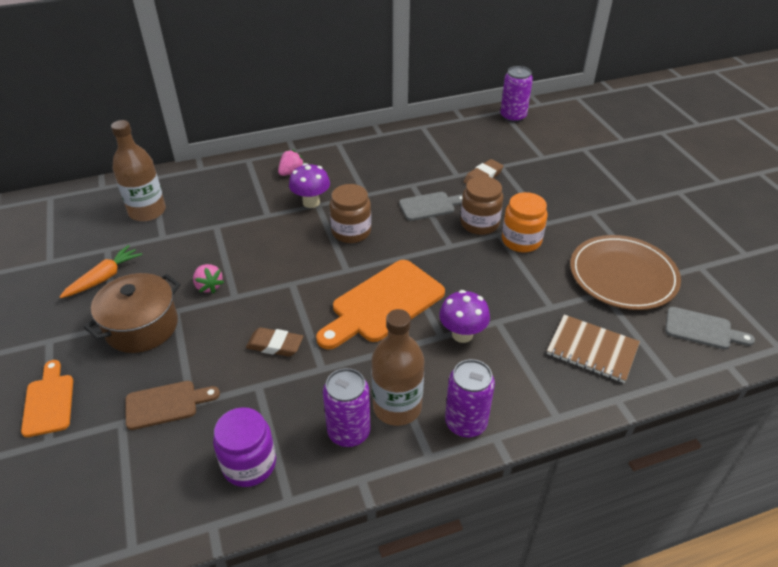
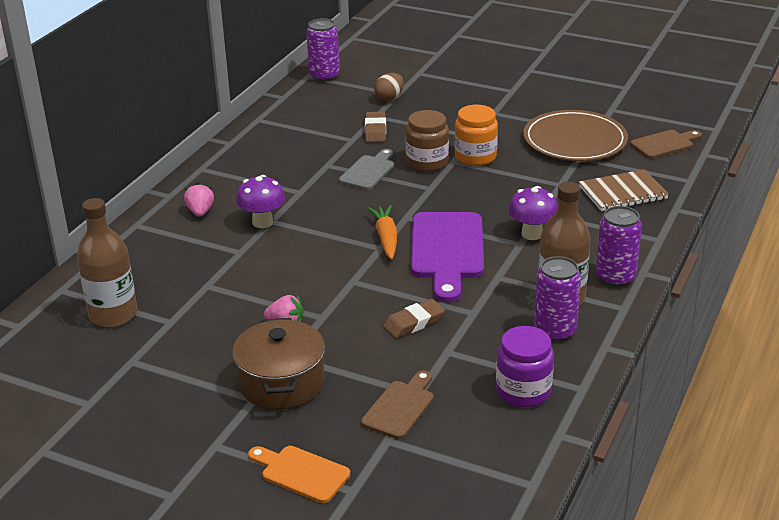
camera: 45 degrees left, 10 degrees down
orange carrot [60,245,142,298] -> orange carrot moved to [368,205,397,260]
orange cutting board [316,260,445,349] -> purple cutting board [411,212,484,302]
brown jar [330,184,371,243] -> none
grey cutting board [665,307,755,349] -> brown cutting board [630,130,702,159]
none -> brown egg [374,73,404,101]

